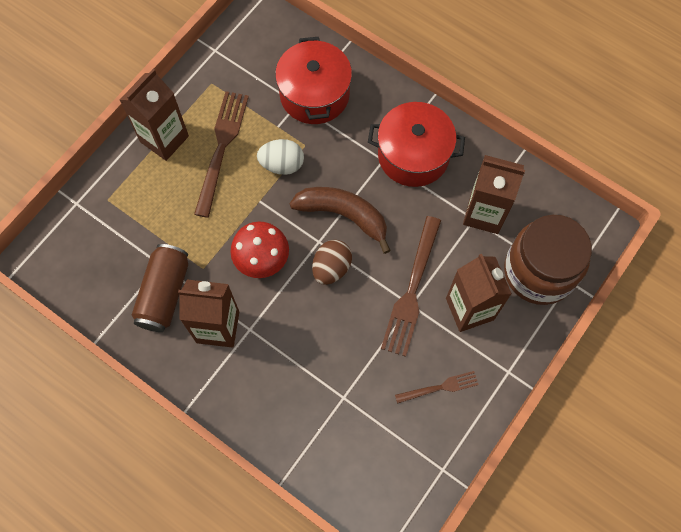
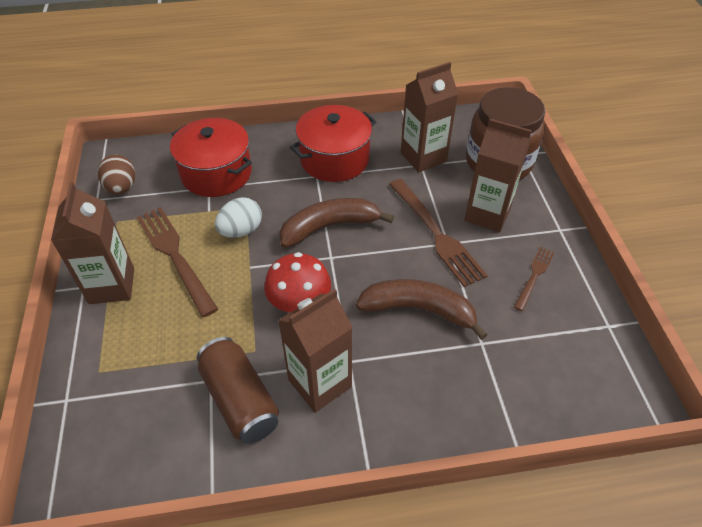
camera: 45 degrees left, 20 degrees down
brown egg [312,240,352,285] -> brown egg moved to [98,155,135,195]
none -> brown banana [356,279,488,340]

